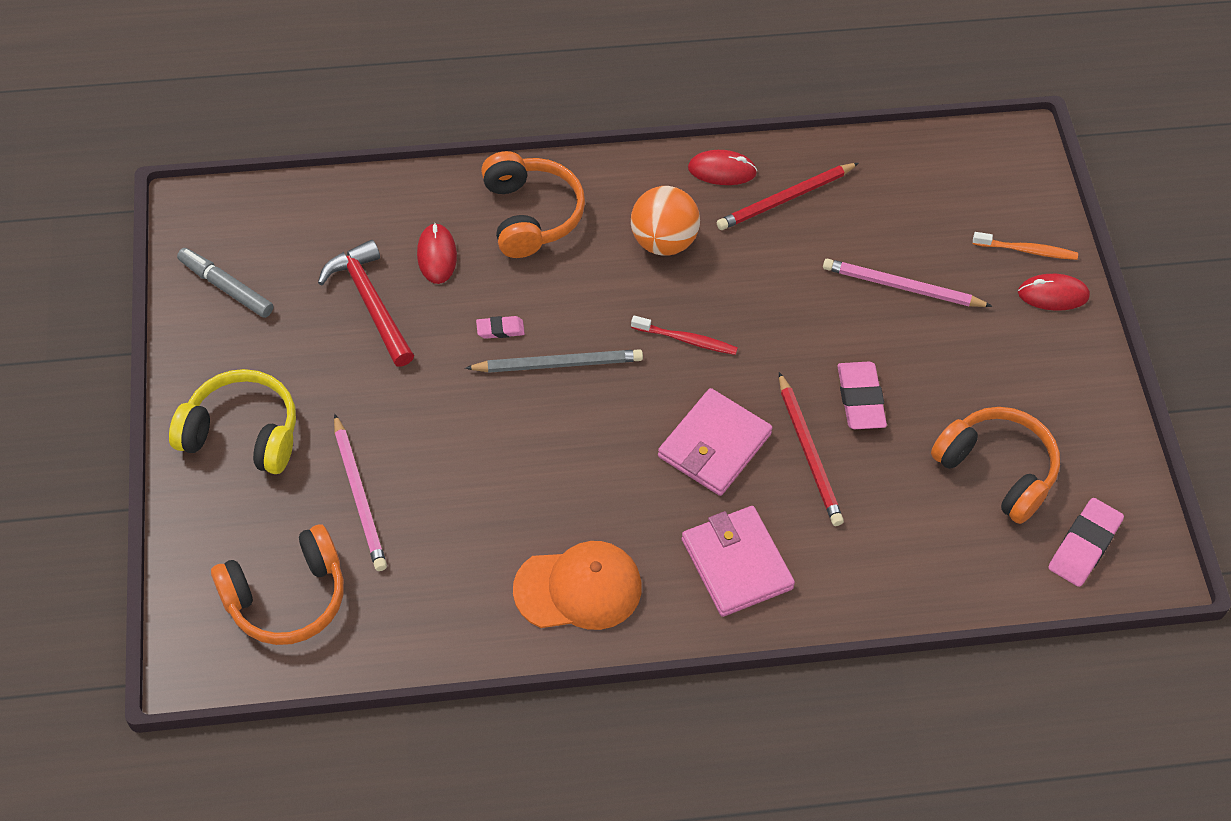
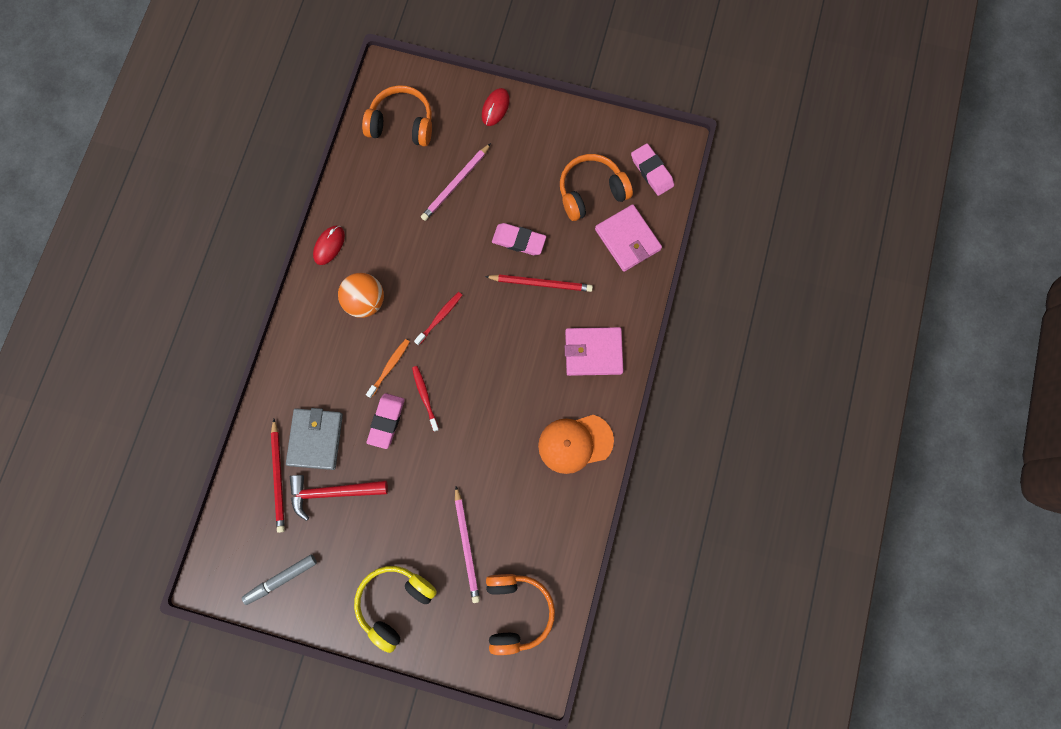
camera: 65 degrees left, 20 degrees up
pink pencil [334,414,387,571] -> pink pencil turned 75 degrees clockwise [455,486,480,603]
red mouse [417,223,457,284] -> grey wallet [286,408,343,470]
grey pencil [465,349,643,373] -> red toothbrush [412,366,439,432]
pink eraser [476,316,525,339] -> pink eraser [367,393,405,449], size x1.81
orange headphones [481,151,585,258] -> orange headphones moved to [362,85,432,147]
orange cap [513,541,642,630] -> orange cap turned 120 degrees counterclockwise [538,415,614,474]
pink wallet [658,388,773,496] -> pink wallet moved to [595,204,662,272]
red pencil [717,163,859,230] -> red pencil moved to [271,419,285,533]
orange toothbrush [973,232,1078,260] -> orange toothbrush moved to [366,339,409,398]

